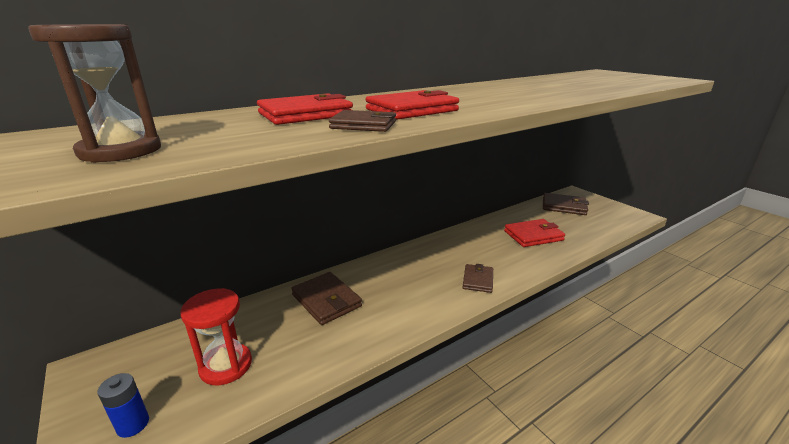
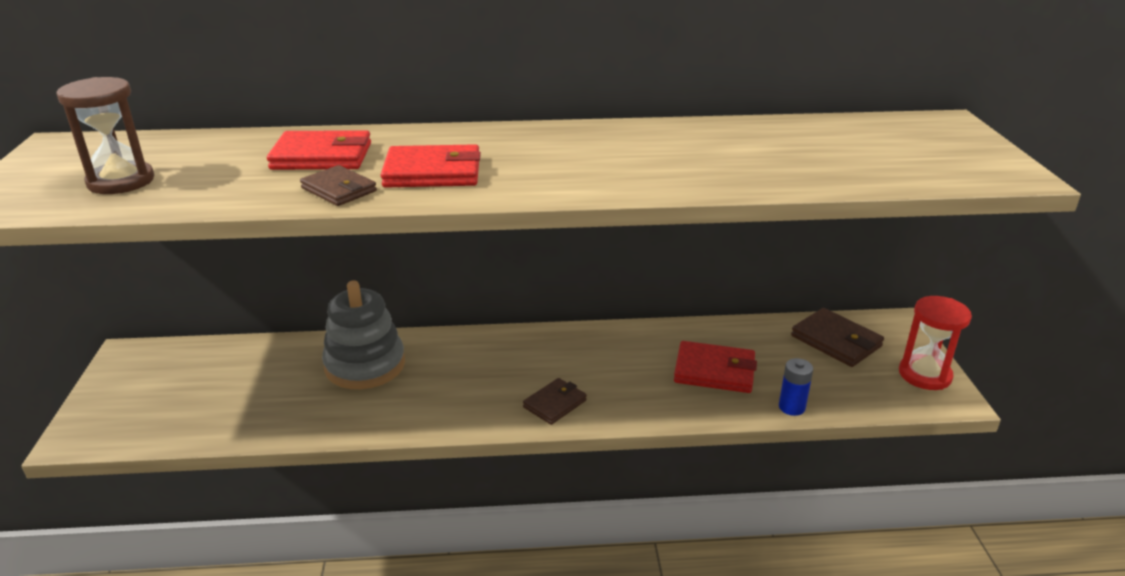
camera: 30 degrees right, 5 degrees up
blue battery [97,373,149,438] -> blue battery moved to [779,358,813,416]
red hourglass [180,288,252,385] -> red hourglass moved to [899,296,972,390]
brown wallet [291,272,362,325] -> grey stacking toy [322,280,405,389]

